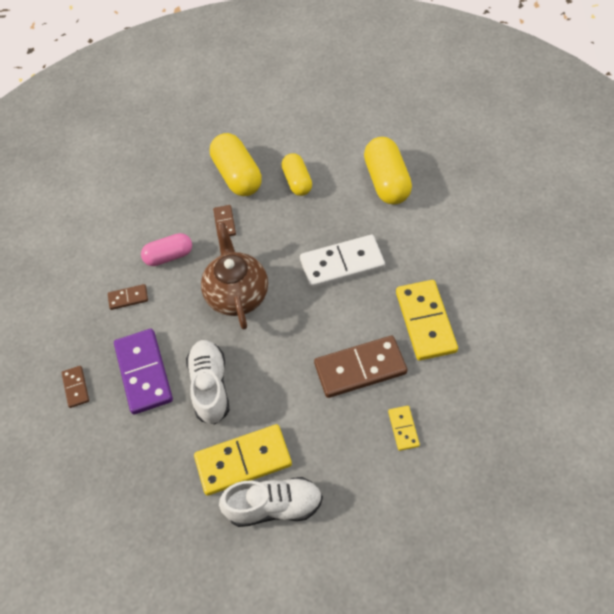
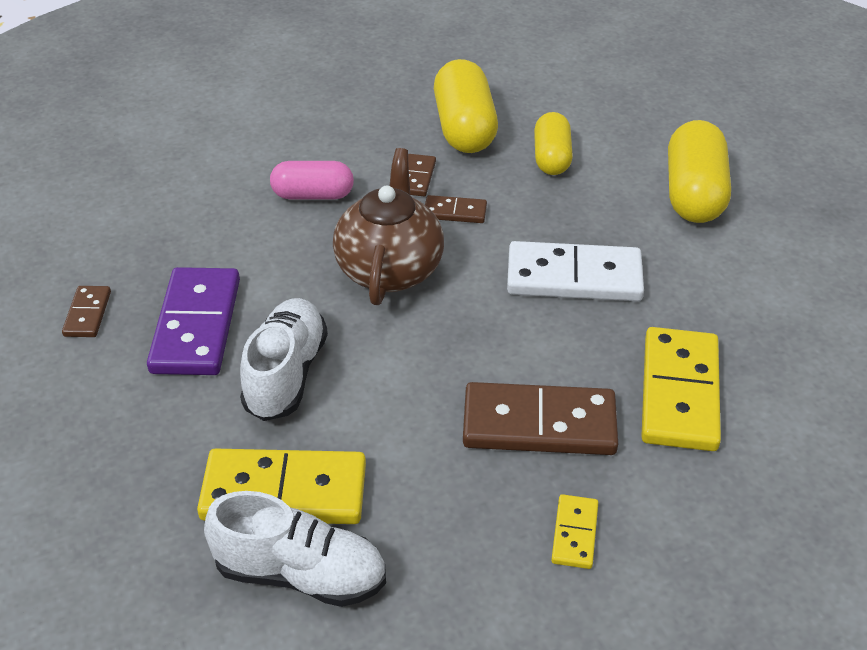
camera: 15 degrees right, 15 degrees down
brown domino [108,284,148,310] -> brown domino moved to [425,195,487,223]

